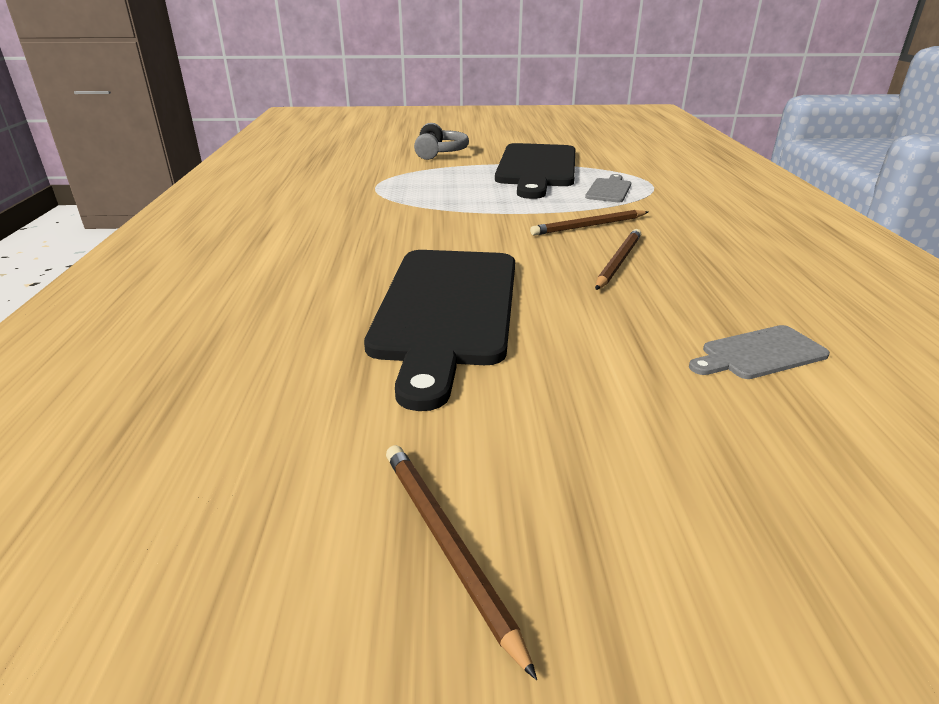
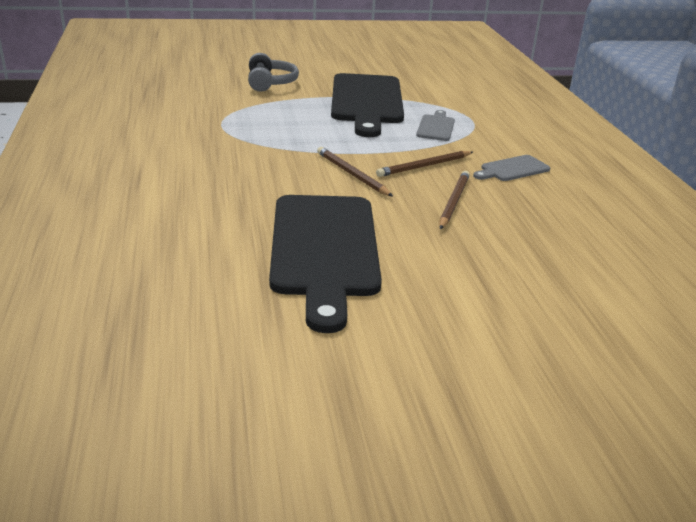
camera: 10 degrees left, 0 degrees up
brown pencil [386,445,537,680] -> brown pencil moved to [317,147,393,196]
grey cutting board [689,325,830,379] -> grey cutting board moved to [473,155,550,181]

